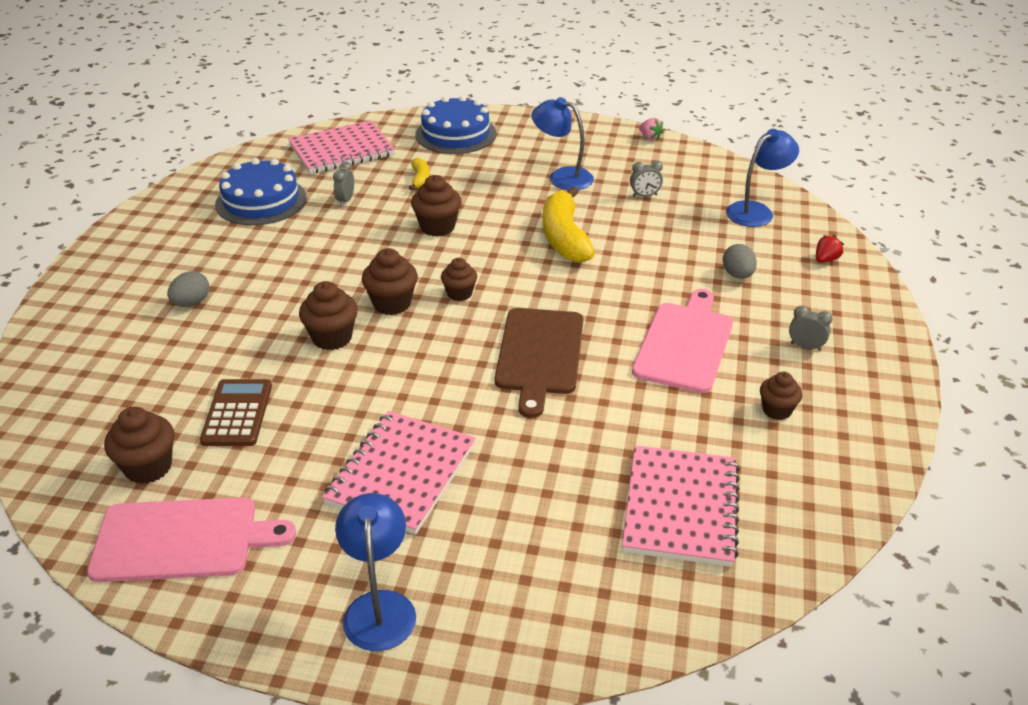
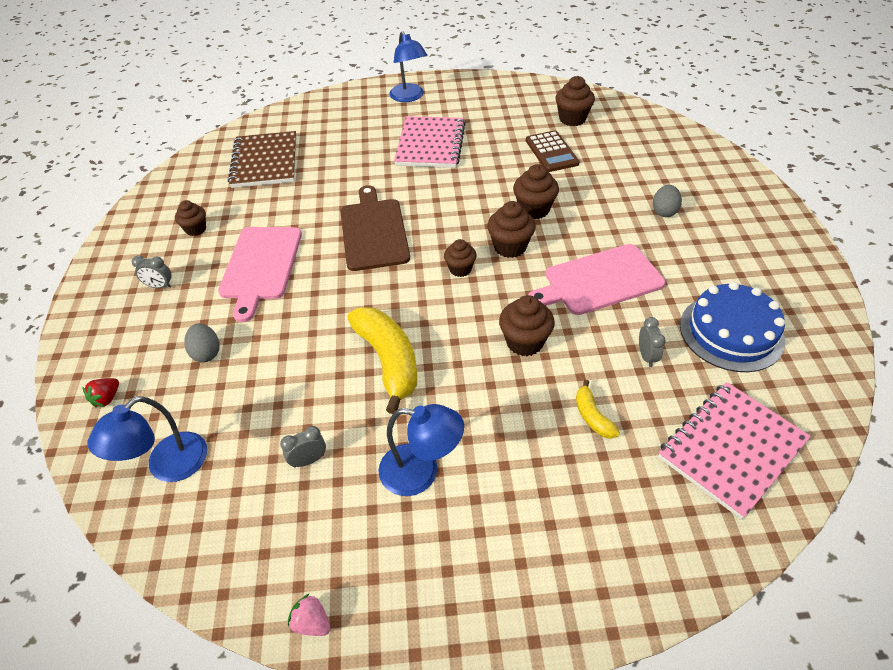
camera: 165 degrees right, 10 degrees up
pink cutting board [87,497,296,582] -> pink cutting board moved to [528,244,666,315]
blue cake [415,96,496,154] -> none
pink notebook [622,445,740,567] -> brown notebook [228,131,297,188]

